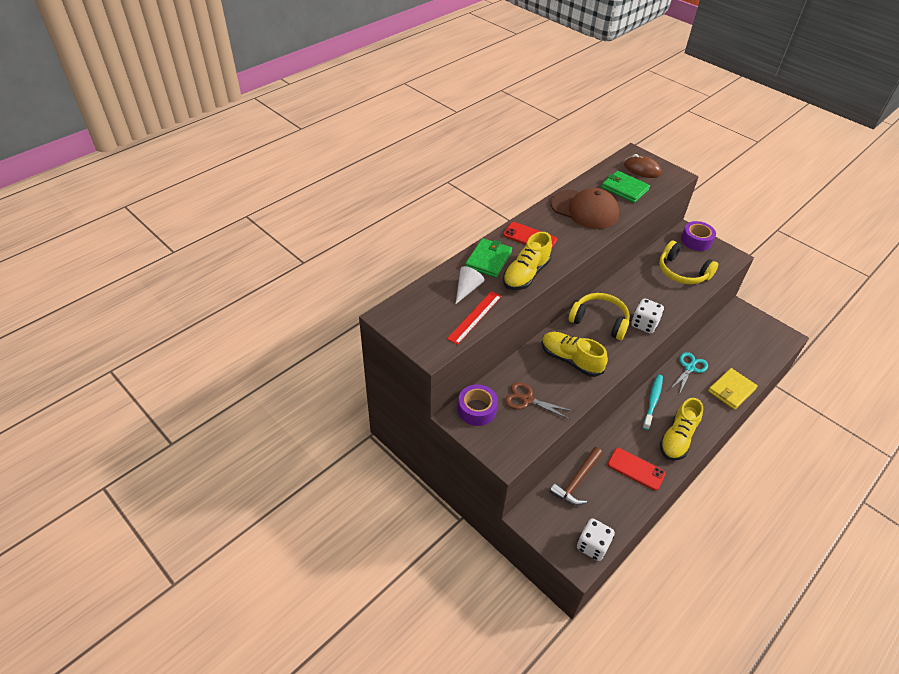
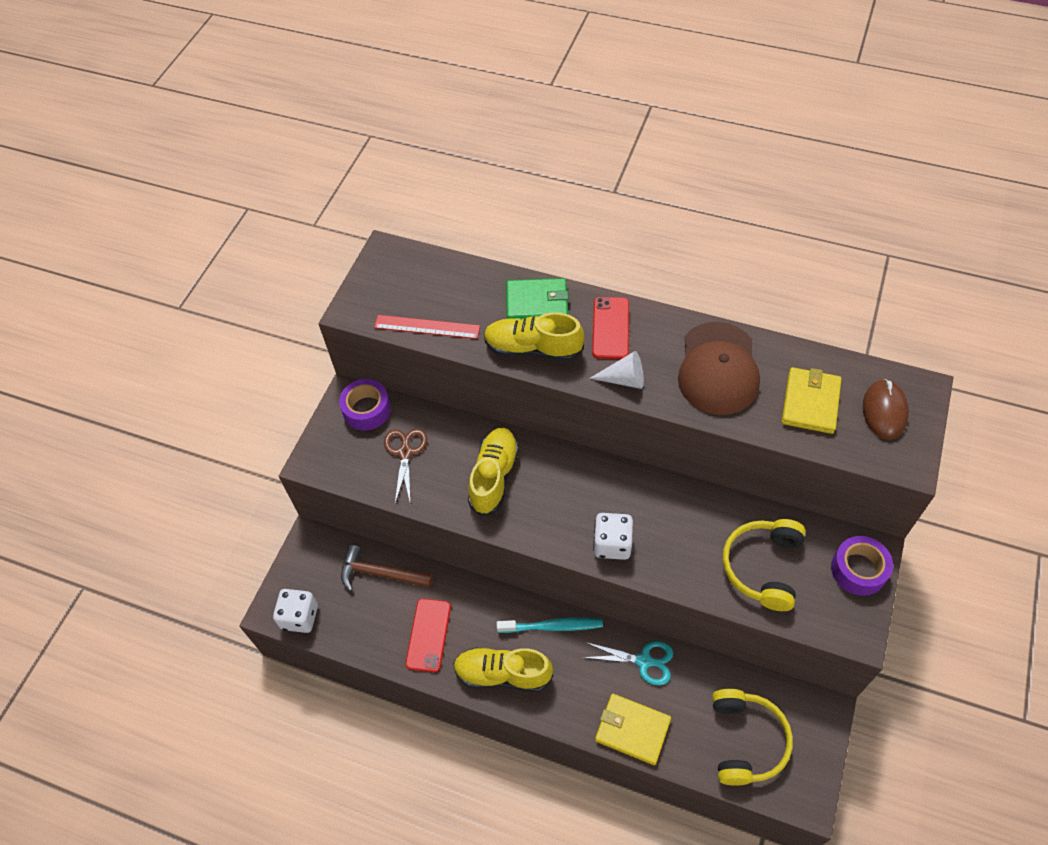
camera: 70 degrees right, 10 degrees up
white cone [456,266,484,304] -> white cone moved to [589,351,644,389]
yellow headphones [569,293,630,340] -> yellow headphones moved to [712,689,793,786]
green wallet [602,171,650,203] -> yellow wallet [782,367,842,434]

